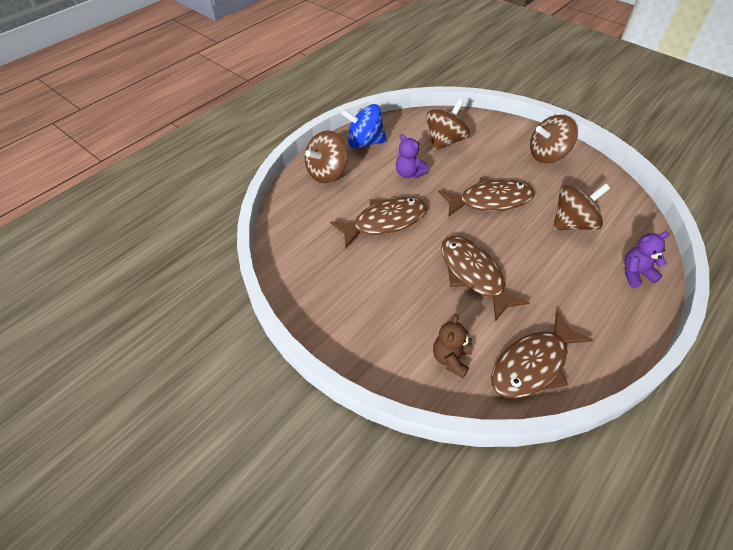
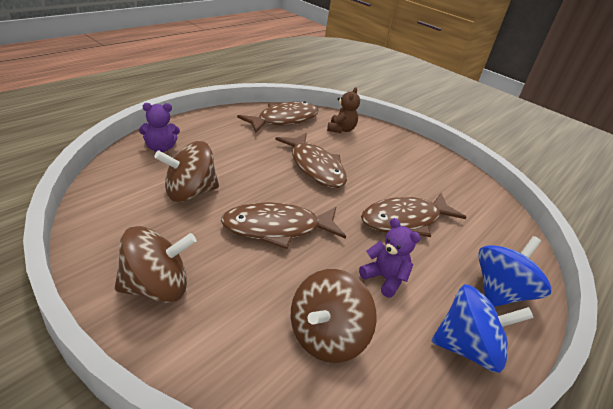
camera: 175 degrees right, 15 degrees down
brown spinning top [305,130,348,183] -> blue spinning top [478,236,551,307]

